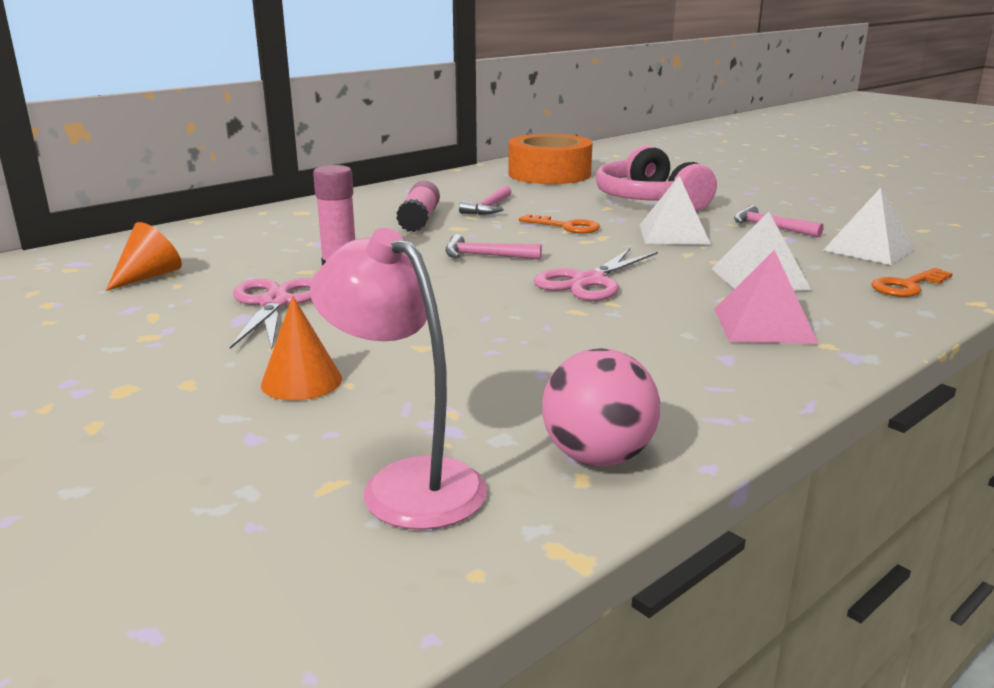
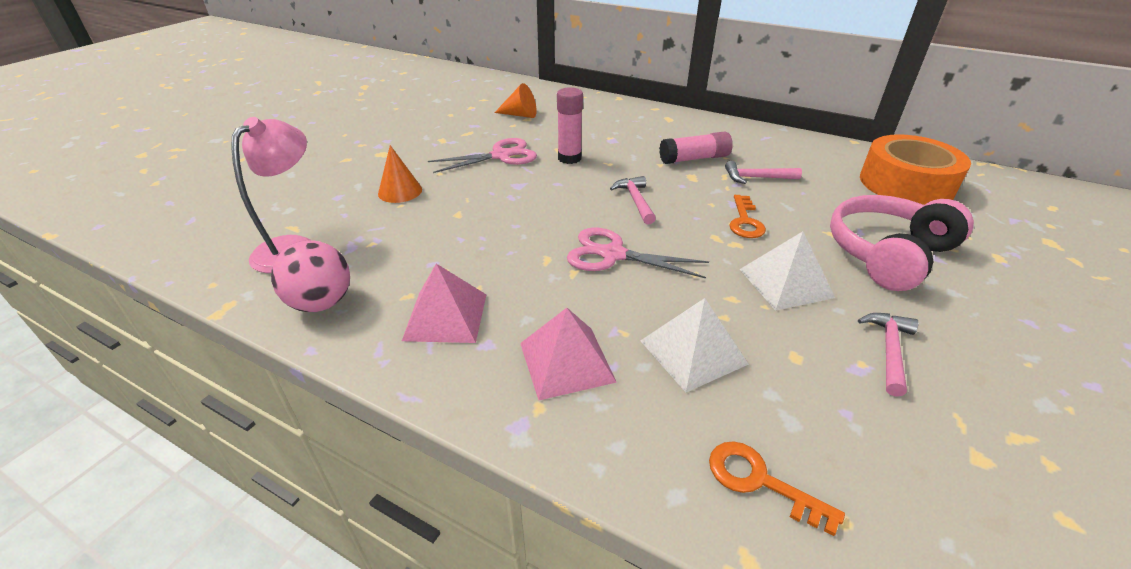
camera: 70 degrees right, 15 degrees up
white pyramid [823,188,915,265] -> none
none -> pink pyramid [402,264,486,343]

